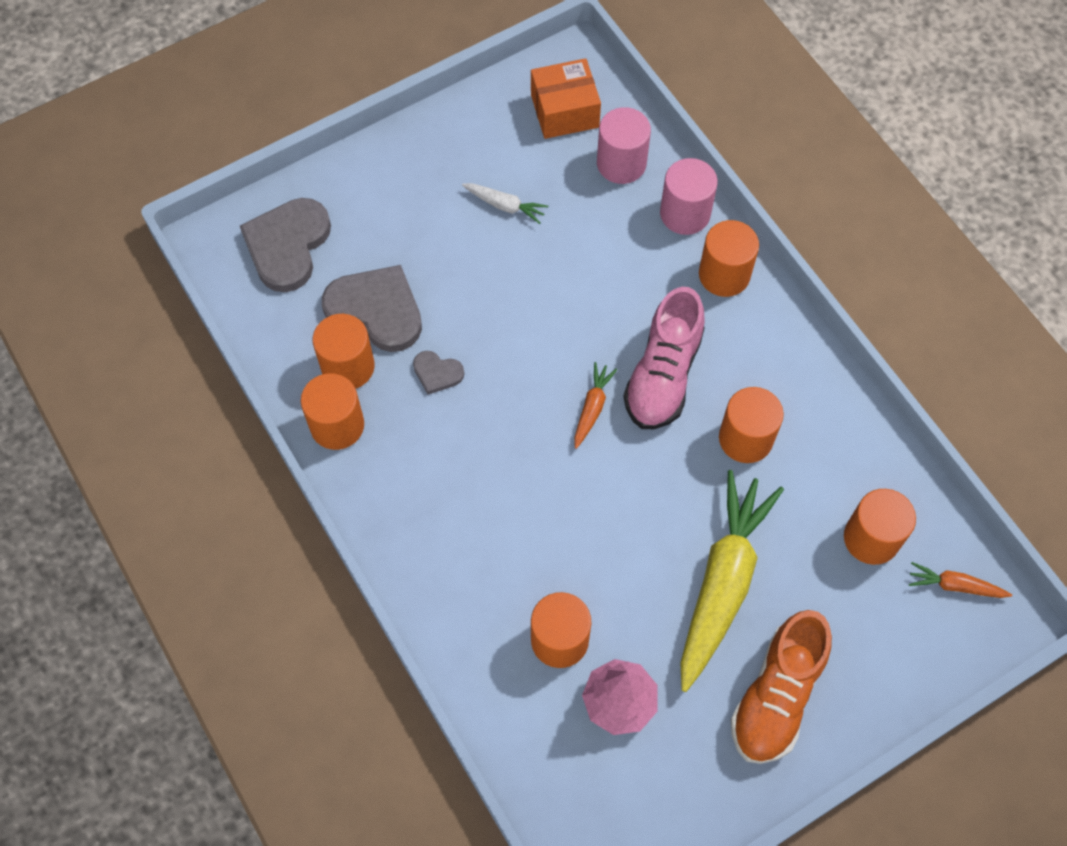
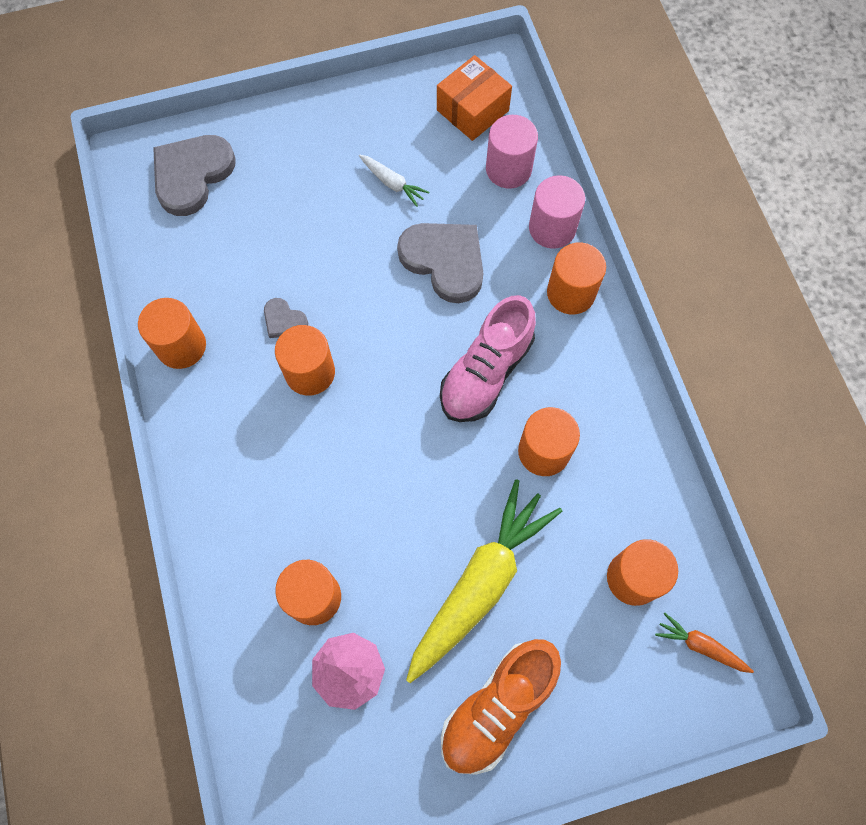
camera: 15 degrees right, 5 degrees up
orange cylinder [313,314,375,389] -> orange cylinder moved to [275,325,335,396]
grey heart [322,265,422,352] -> grey heart moved to [397,223,483,303]
orange box [531,58,601,139] -> orange box turned 45 degrees counterclockwise [437,55,512,141]
orange carrot [574,362,617,449] -> none

